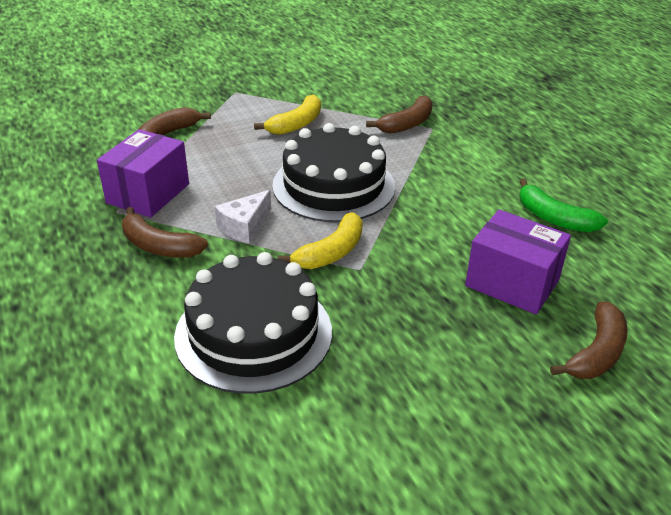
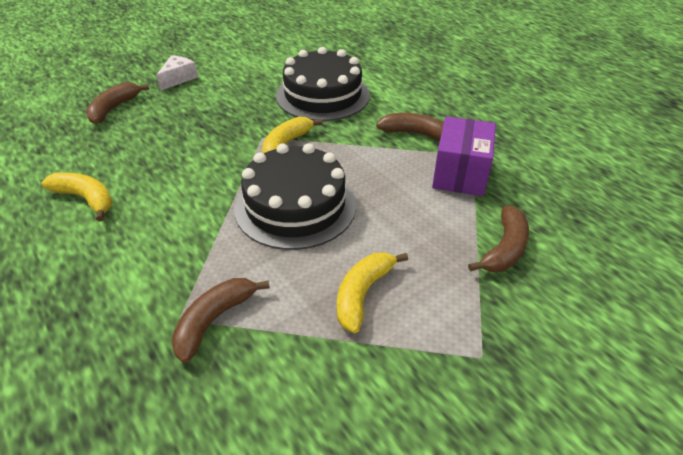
camera: 170 degrees right, 5 degrees up
white cheese [215,190,271,244] -> white cheese moved to [156,55,198,91]
purple box [465,210,571,314] -> none
green banana [519,179,608,232] -> yellow banana [41,172,113,221]

